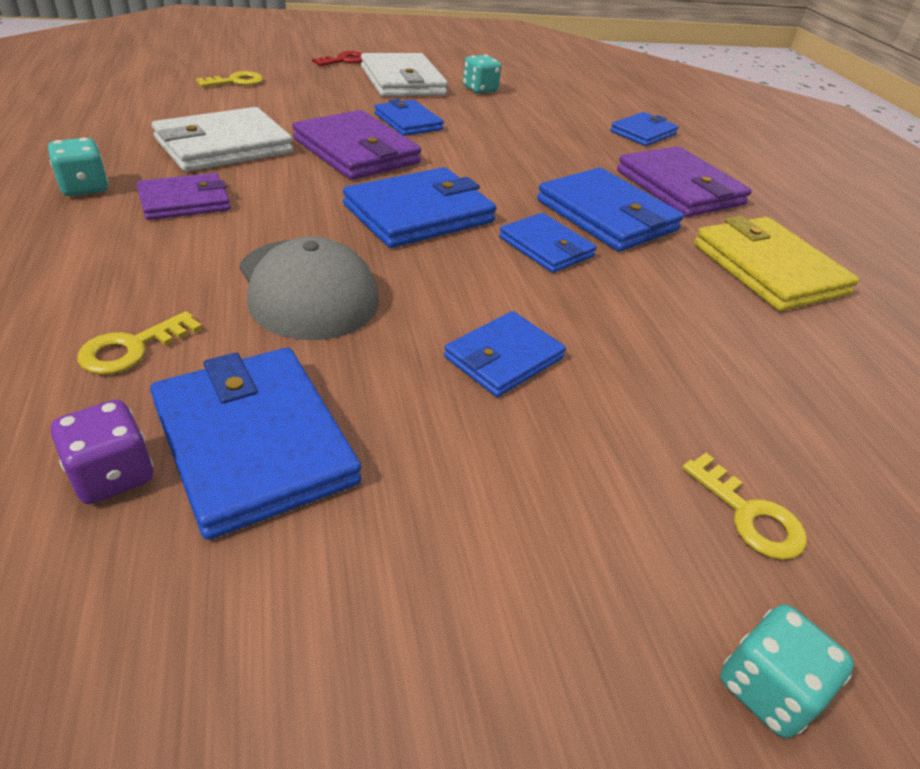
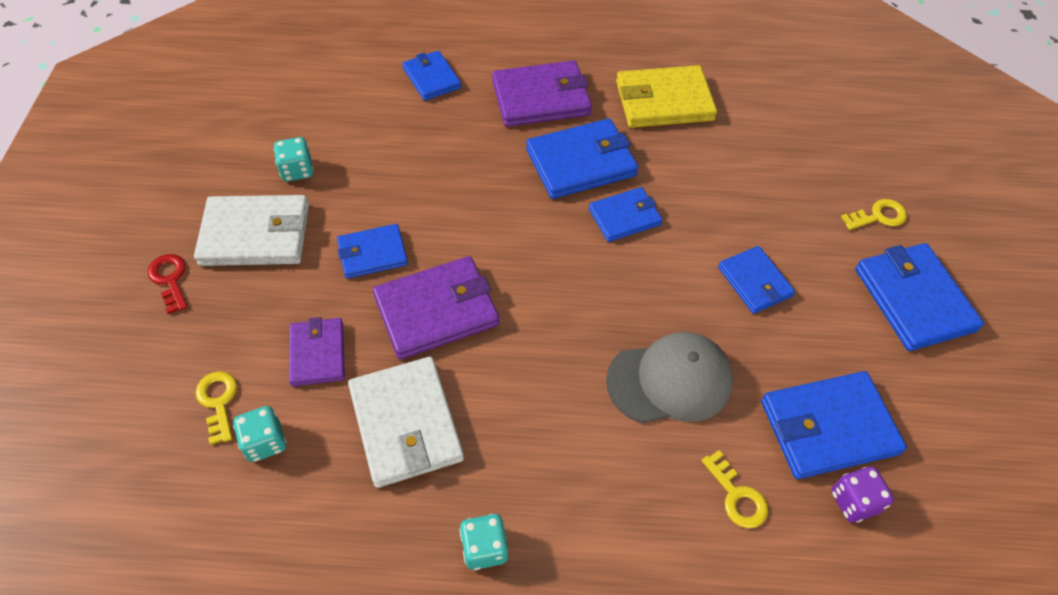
camera: 70 degrees left, 15 degrees up
purple wallet [136,173,230,220] -> purple wallet moved to [289,317,345,386]
blue wallet [343,167,496,248] -> blue wallet moved to [855,243,984,351]
turquoise dice [720,604,854,738] -> turquoise dice moved to [233,406,286,462]

